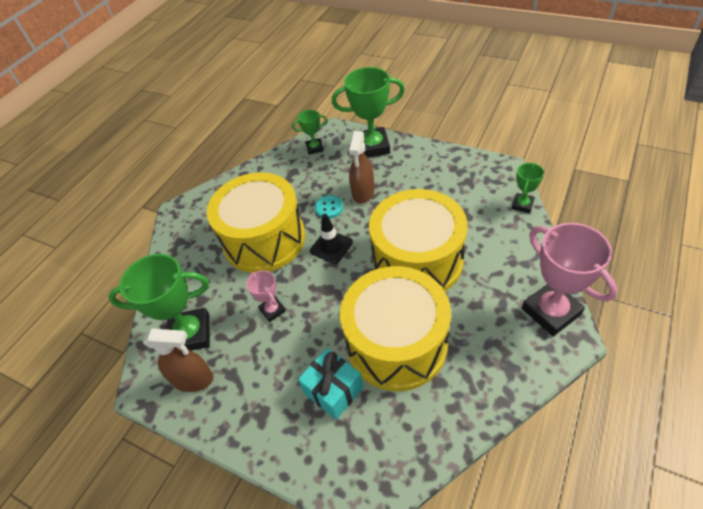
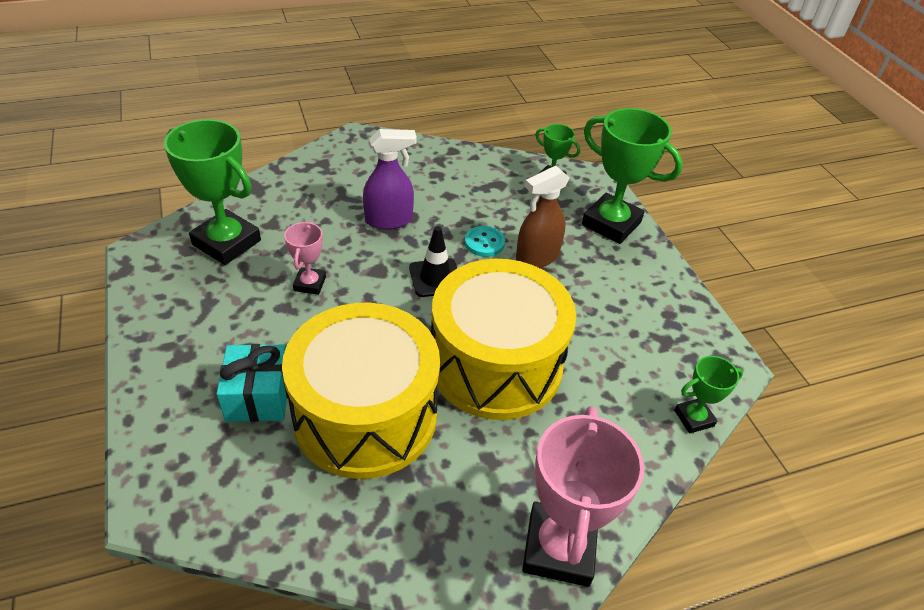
camera: 35 degrees right, 5 degrees down
brown spray bottle [143,328,214,392] -> none
yellow drum [207,172,305,273] -> purple spray bottle [363,129,417,230]

